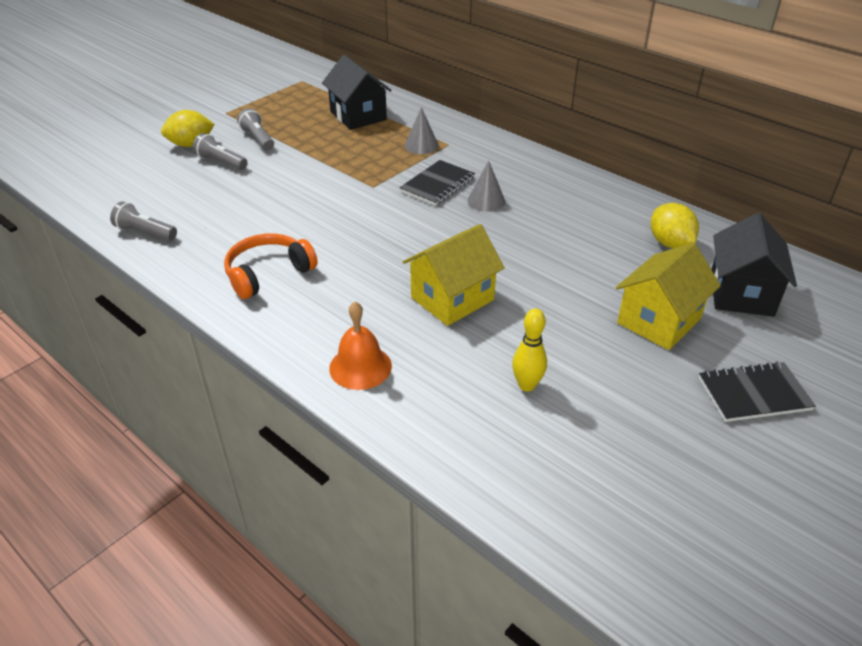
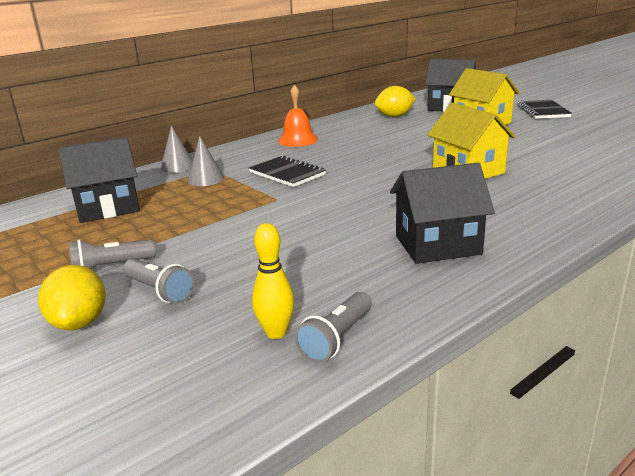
camera: 80 degrees left, 15 degrees down
grey flashlight [193,133,247,170] -> grey flashlight turned 90 degrees counterclockwise [123,259,195,304]
orange headphones [224,233,318,299] -> black house [390,163,495,264]
orange bell [329,302,392,390] -> orange bell moved to [278,85,318,147]
grey cone [468,160,505,212] -> grey cone moved to [160,126,193,173]
yellow bowling pin [512,308,547,392] -> yellow bowling pin moved to [252,223,294,339]

